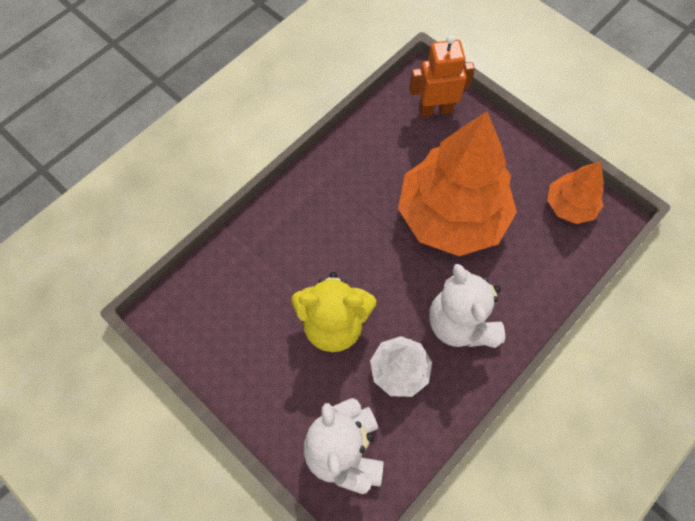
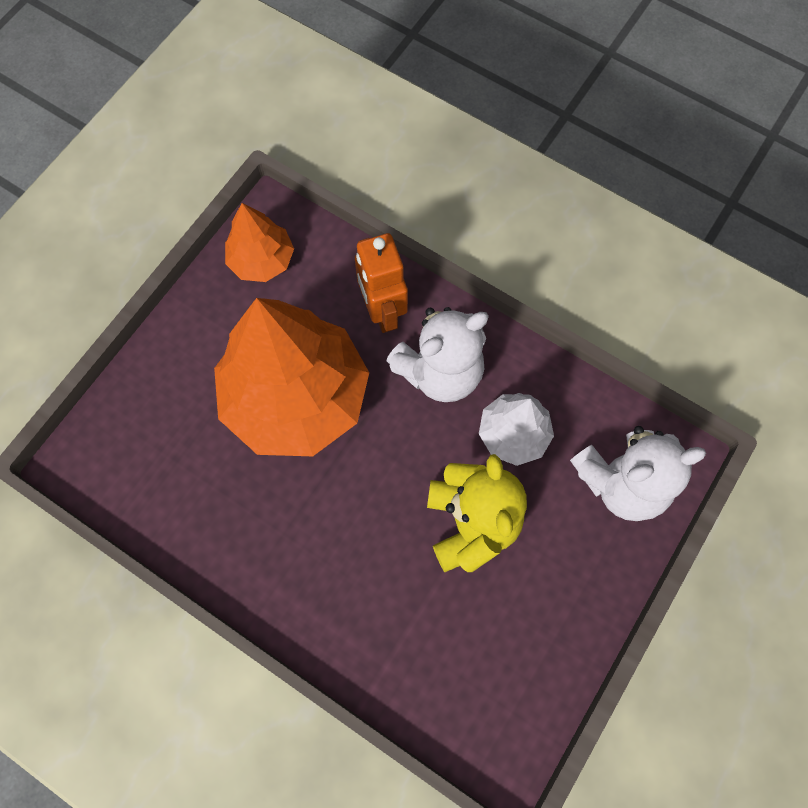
camera: 100 degrees left, 5 degrees up
orange robot [409,35,475,117] -> orange robot moved to [355,233,408,333]

